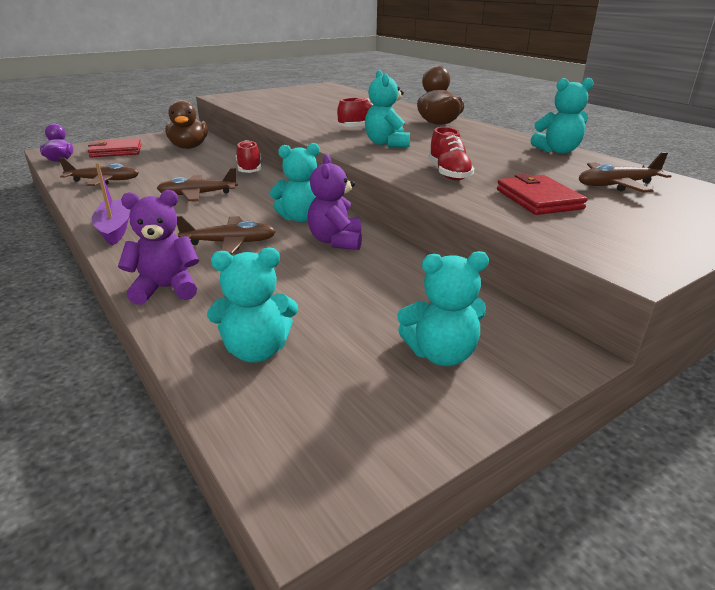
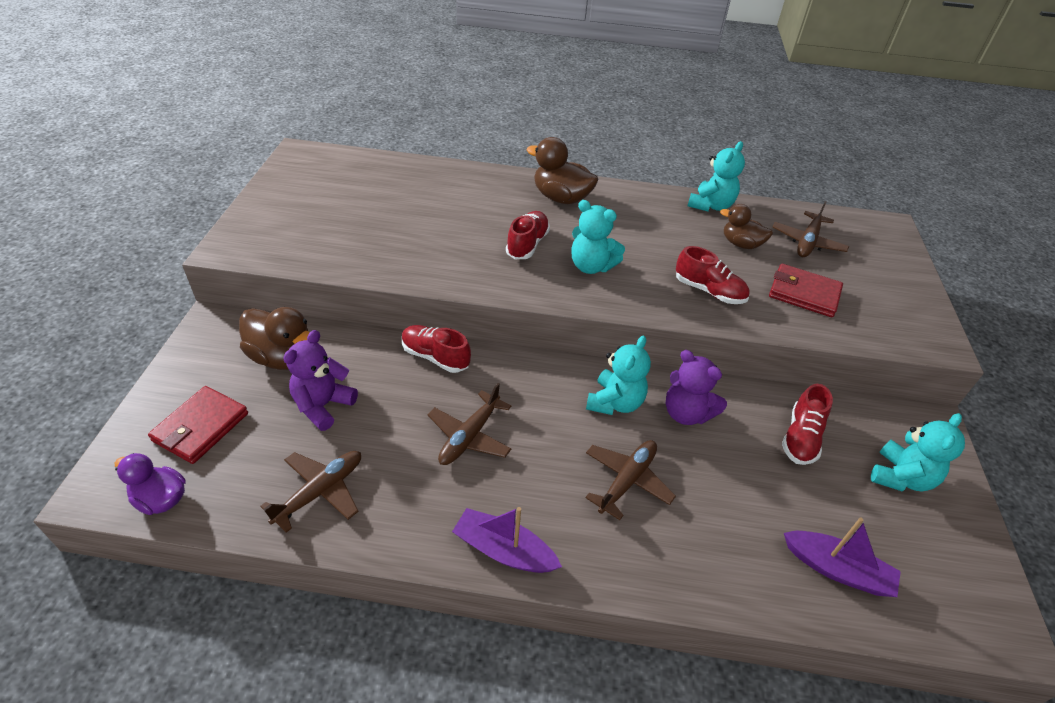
camera: 50 degrees left, 15 degrees up
purple teddy bear [118,190,199,305] -> purple teddy bear moved to [284,330,358,431]
turquoise teddy bear [207,248,298,363] -> purple boat [784,518,901,597]
none -> brown duck [720,204,773,249]
none -> red shoe [782,384,833,465]

